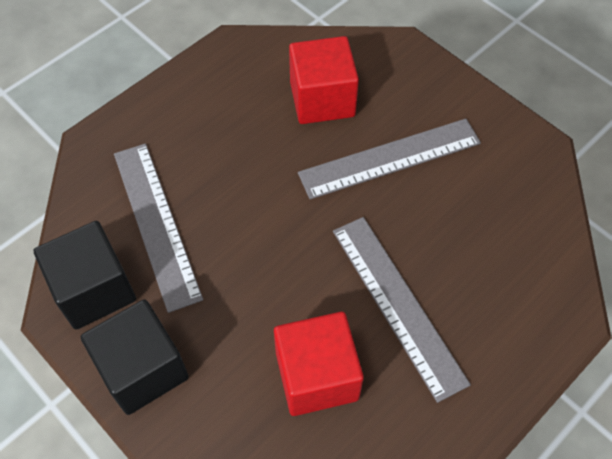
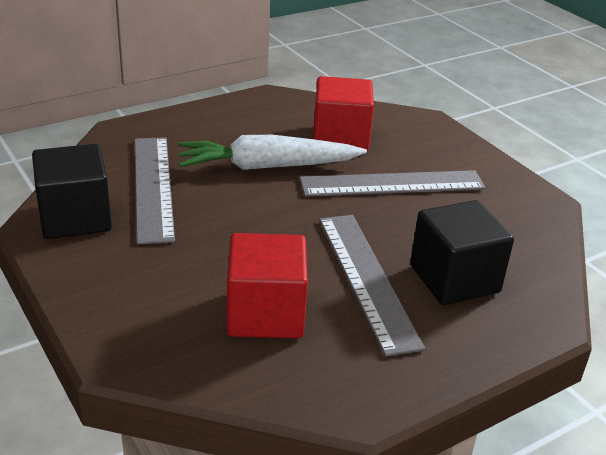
camera: 10 degrees right, 25 degrees down
black cube [81,300,189,415] -> black cube moved to [410,200,514,305]
none -> white carrot [178,135,367,170]

